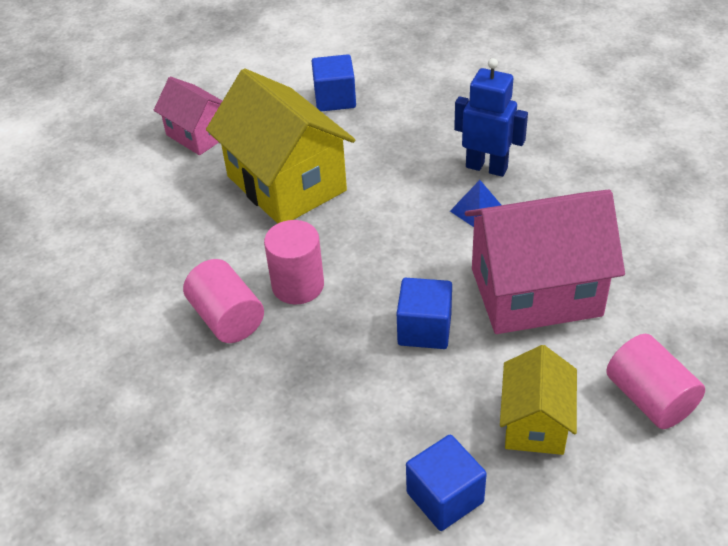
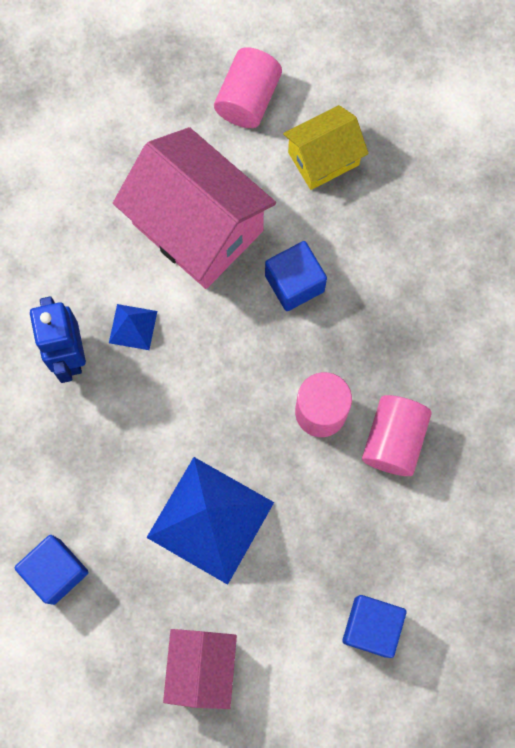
camera: 130 degrees left, 30 degrees up
yellow house [206,68,355,224] -> blue pyramid [146,457,274,585]
blue cube [406,435,487,531] -> blue cube moved to [342,595,407,658]

